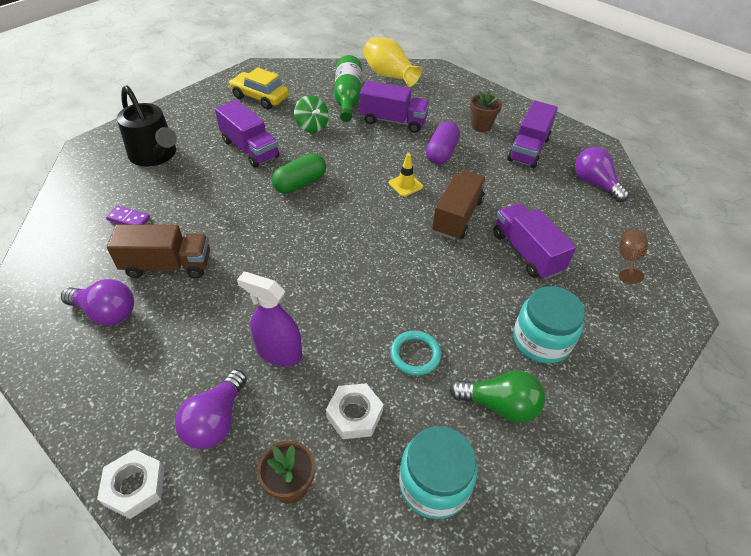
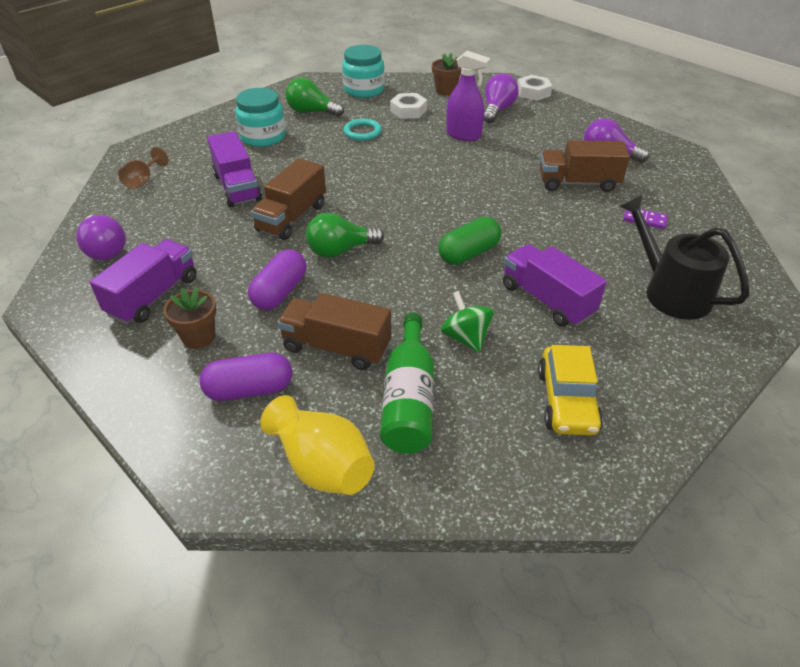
camera: 175 degrees left, 5 degrees down
yellow car [229,67,289,109] -> yellow car turned 60 degrees clockwise [538,345,603,436]
purple truck [360,81,430,133] -> brown truck [277,293,391,370]
yellow traffic cone [389,153,423,197] -> green light bulb [306,213,384,258]
none -> purple capsule [200,353,292,401]

